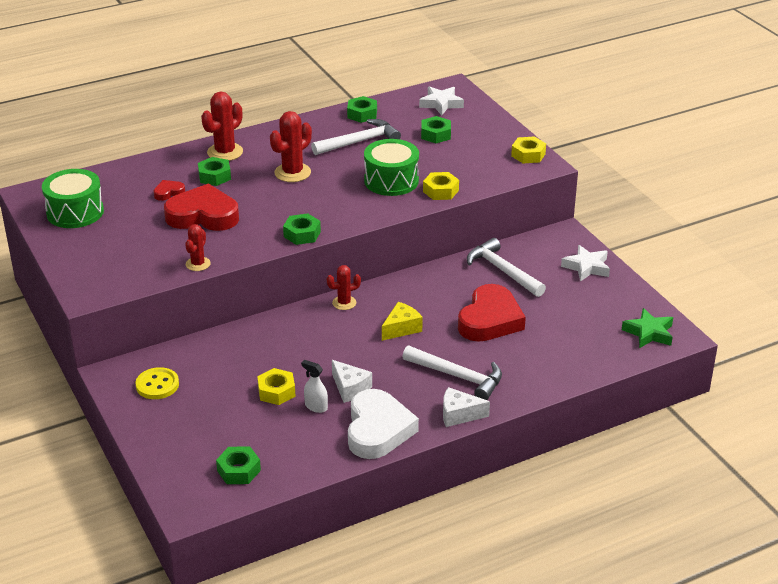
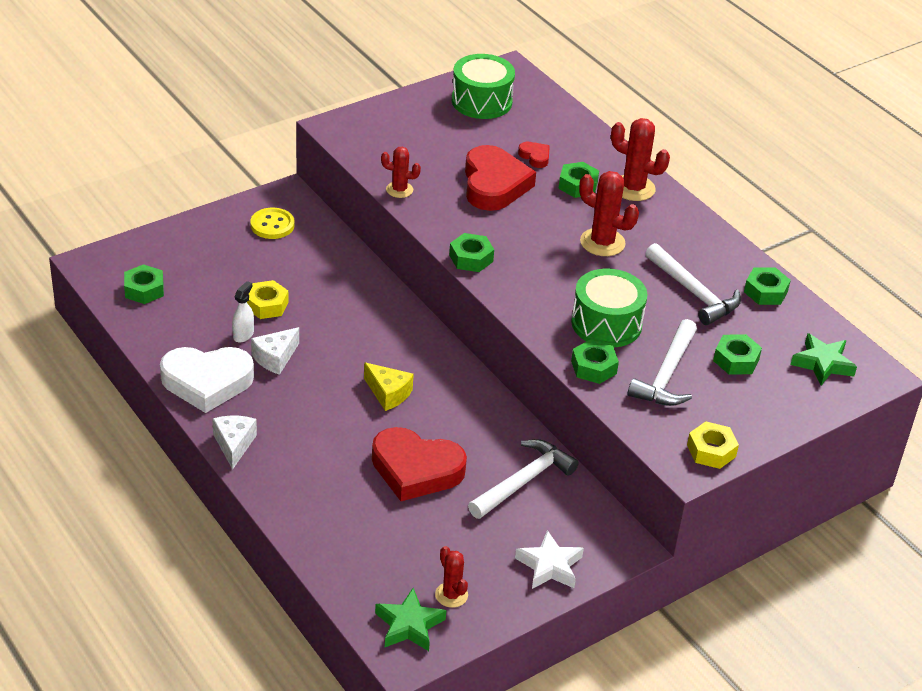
camera: 80 degrees right, 5 degrees up
red cactus [327,265,361,310] -> red cactus moved to [435,546,468,608]
white hammer [402,346,502,400] -> white hammer moved to [628,319,697,406]
white star [419,86,464,116] -> green star [791,333,857,385]
yellow nut [423,172,459,200] -> green nut [571,339,619,384]

